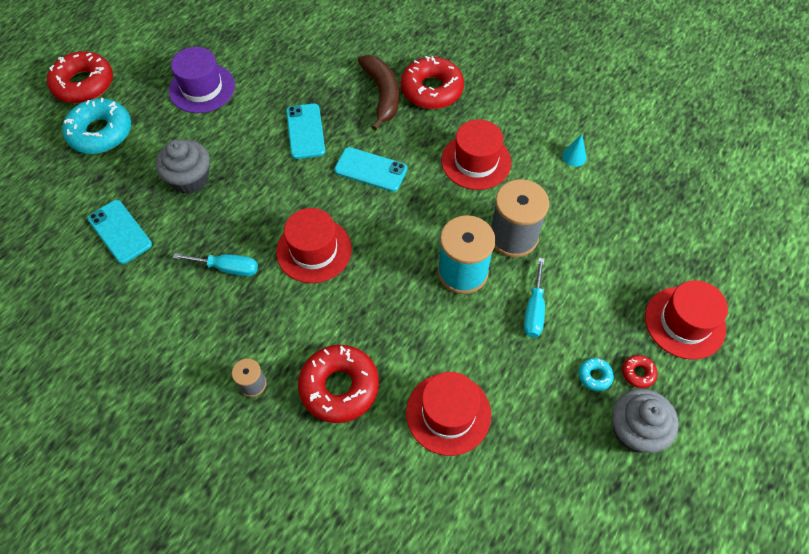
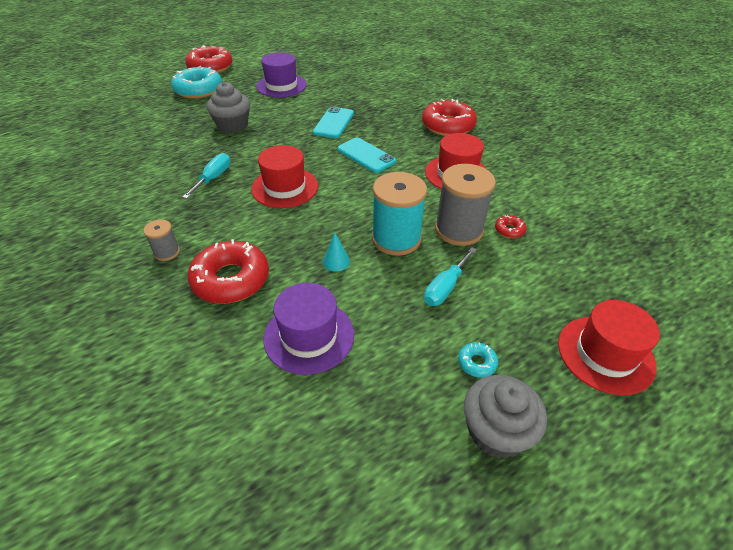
camera: 25 degrees right, 15 degrees down
turquoise phone [88,200,152,264] -> none
turquoise screwdriver [173,253,258,276] -> turquoise screwdriver turned 105 degrees counterclockwise [183,153,230,199]
brown banana [358,55,399,131] -> none
red hat [406,372,491,456] -> purple hat [263,283,354,375]
turquoise cone [562,134,587,167] -> turquoise cone moved to [323,232,350,272]
red donut [622,355,658,388] -> red donut moved to [495,215,526,238]

